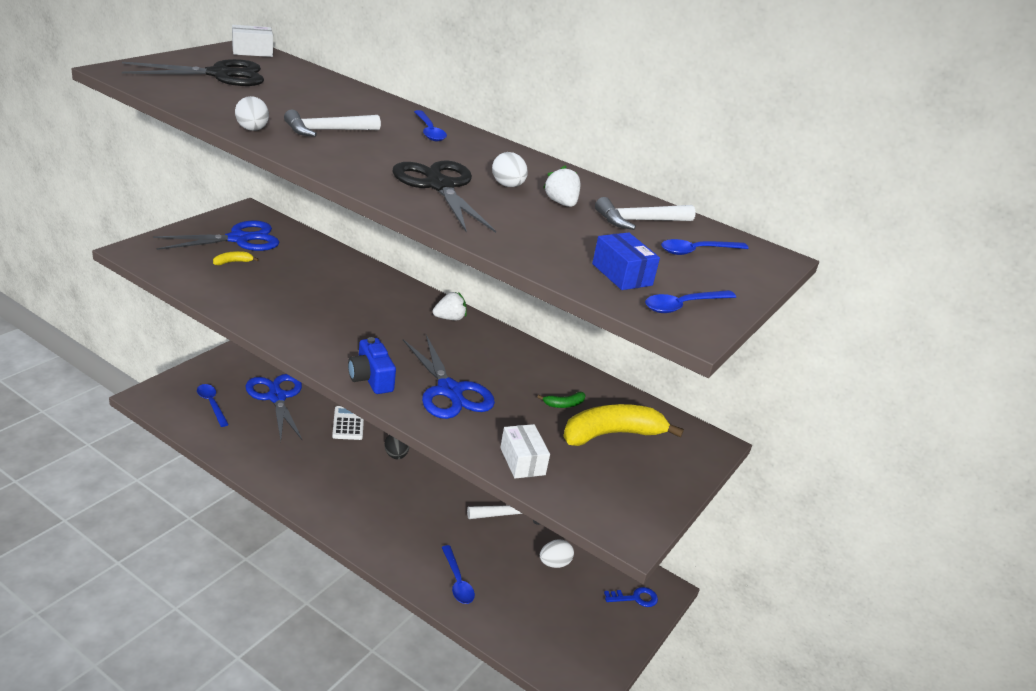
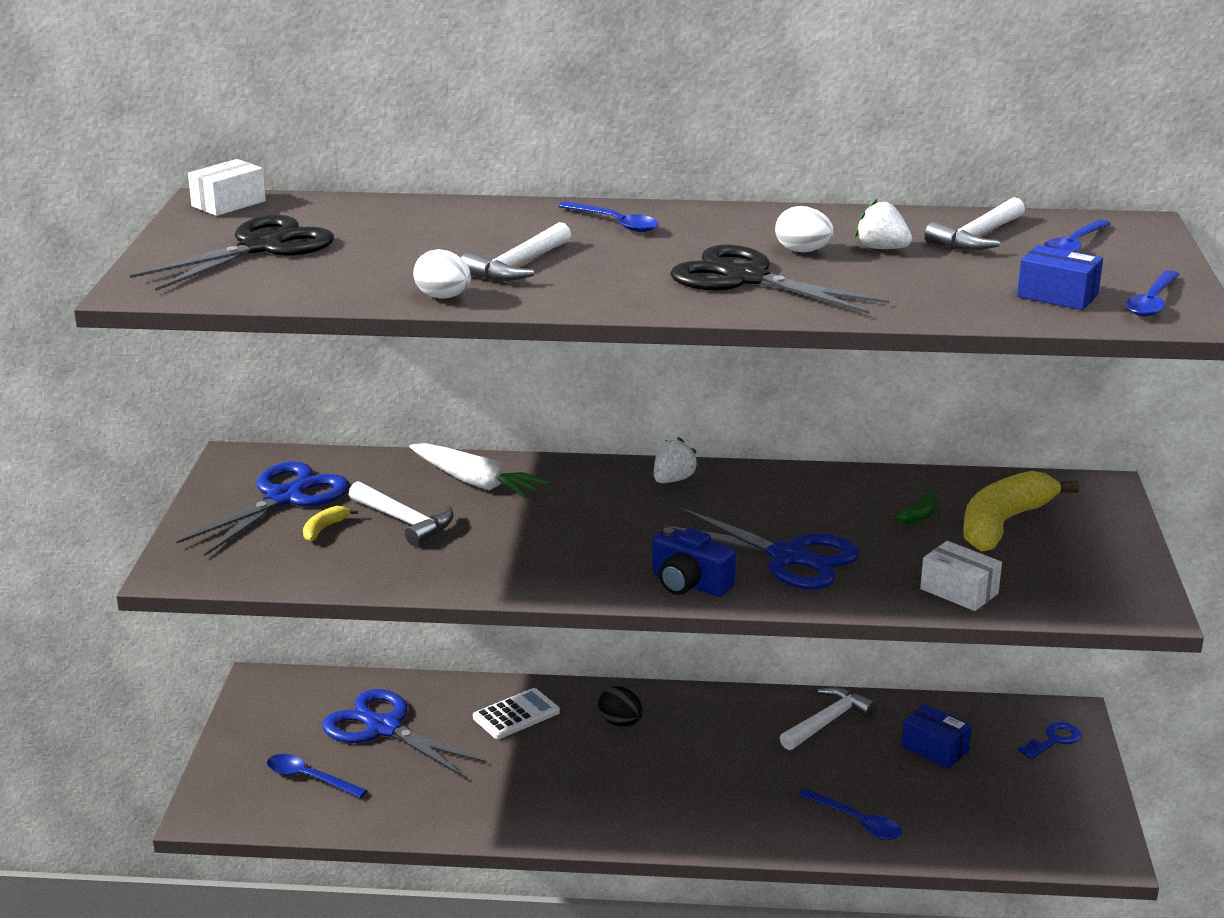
camera: 25 degrees left, 5 degrees down
white calculator [332,406,364,440] -> white calculator turned 90 degrees clockwise [473,688,560,739]
white egg [540,539,574,568] -> blue box [901,704,972,769]
none -> white hammer [349,481,454,546]
none -> white carrot [409,443,549,499]

